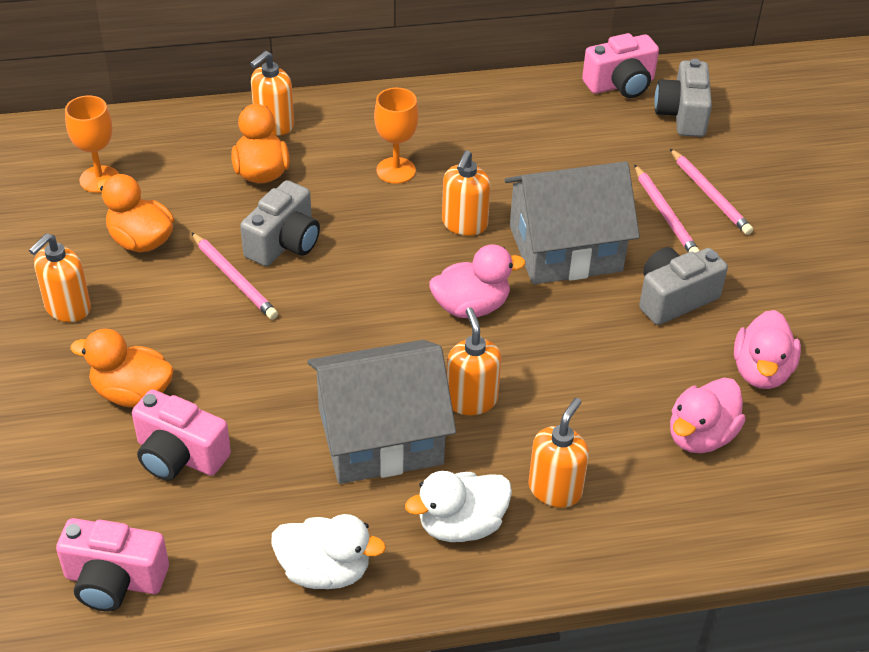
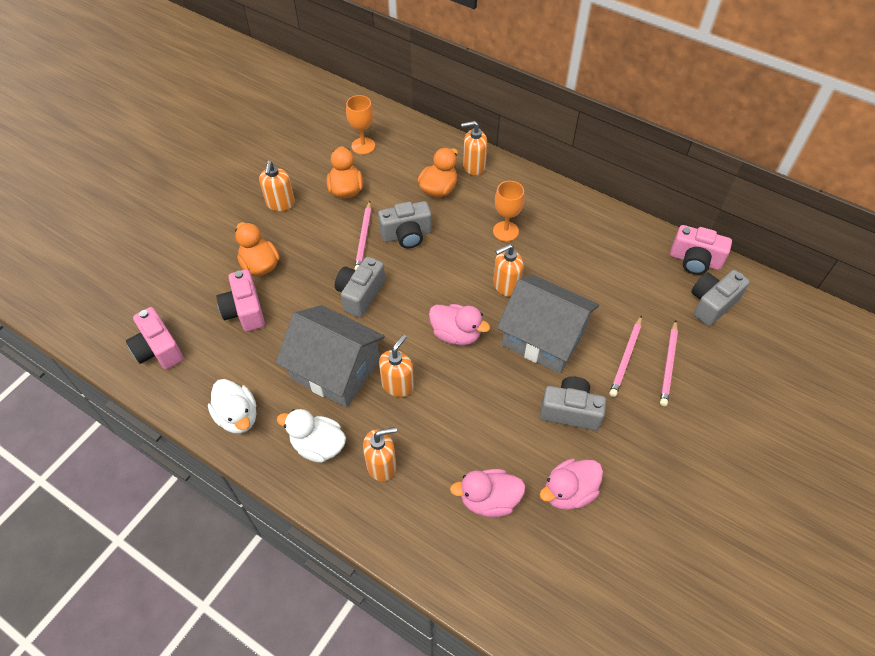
camera: 45 degrees right, 10 degrees up
orange soap dispenser [29,233,91,322] -> orange soap dispenser turned 75 degrees counterclockwise [259,161,295,211]
none -> grey camera [335,257,385,318]

